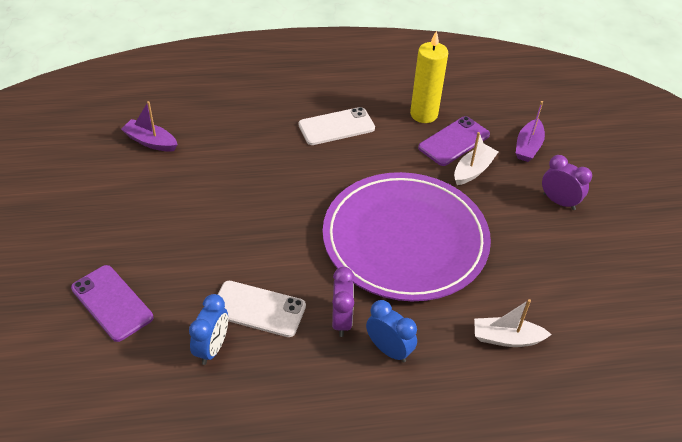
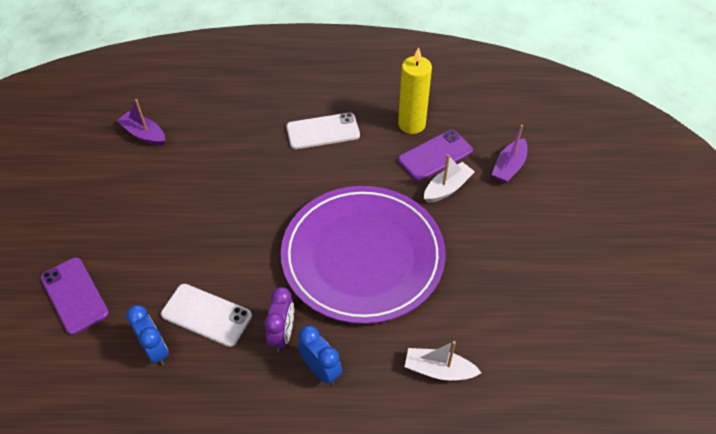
camera: 10 degrees right, 5 degrees up
blue clock [189,294,228,365] -> blue clock turned 60 degrees counterclockwise [126,305,169,366]
purple clock [542,155,592,210] -> none

